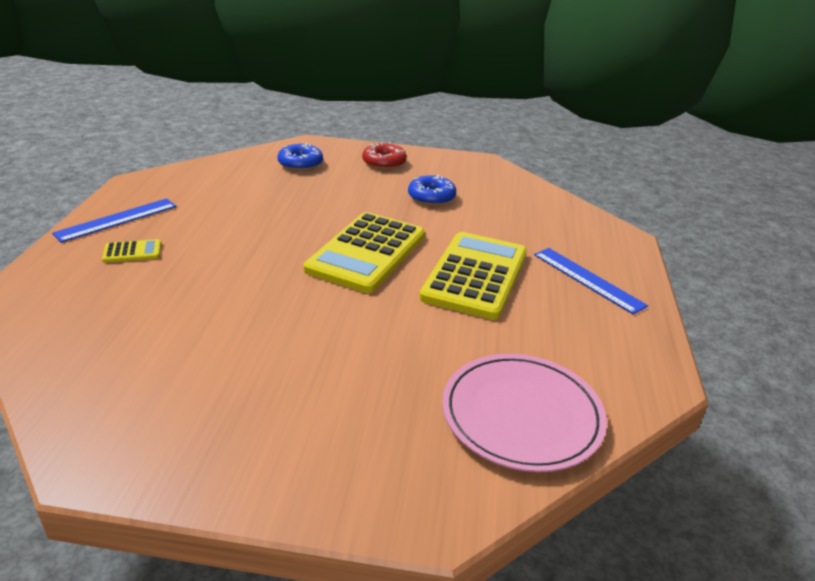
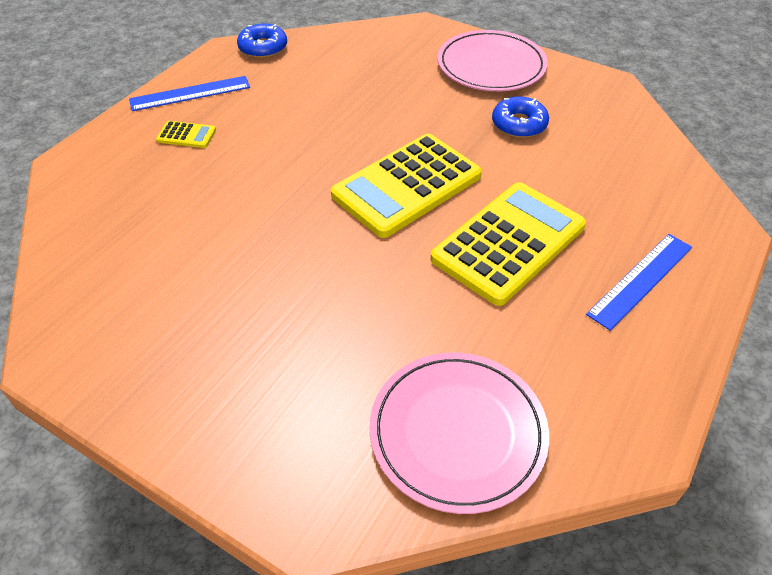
camera: 25 degrees right, 15 degrees up
blue donut [277,143,323,171] -> blue donut moved to [237,24,287,58]
red donut [362,142,407,170] -> pink plate [437,30,548,91]
blue ruler [534,248,648,315] -> blue ruler turned 60 degrees clockwise [586,234,692,331]

